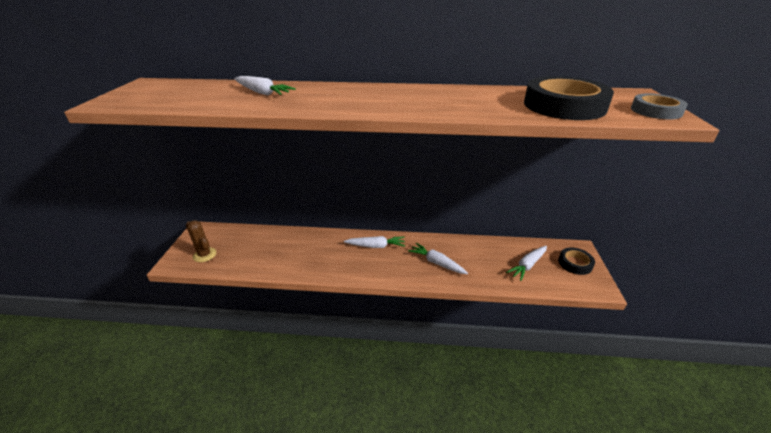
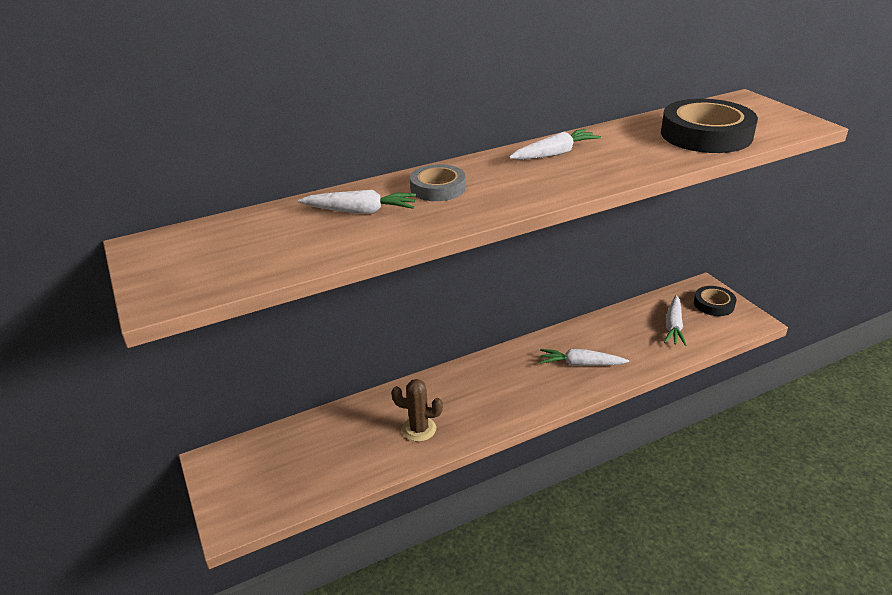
camera: 30 degrees left, 0 degrees up
brown cactus [186,220,216,262] -> brown cactus moved to [391,379,443,442]
white carrot [344,236,405,248] -> white carrot moved to [509,129,601,160]
grey tape [631,93,688,119] -> grey tape moved to [410,164,466,201]

